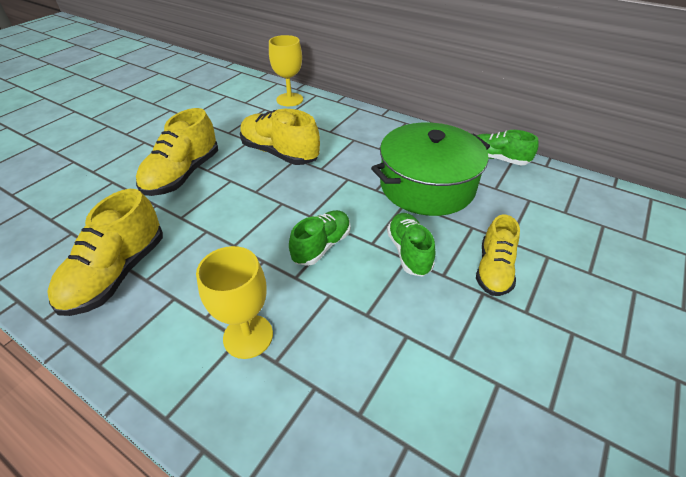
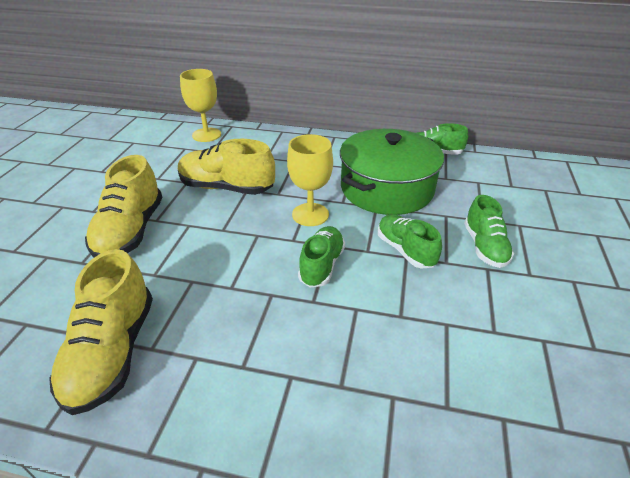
camera: 20 degrees left, 5 degrees down
yellow goblet [196,246,273,359] -> yellow goblet moved to [287,134,333,226]
yellow shoe [476,215,520,296] -> green shoe [464,195,514,268]

